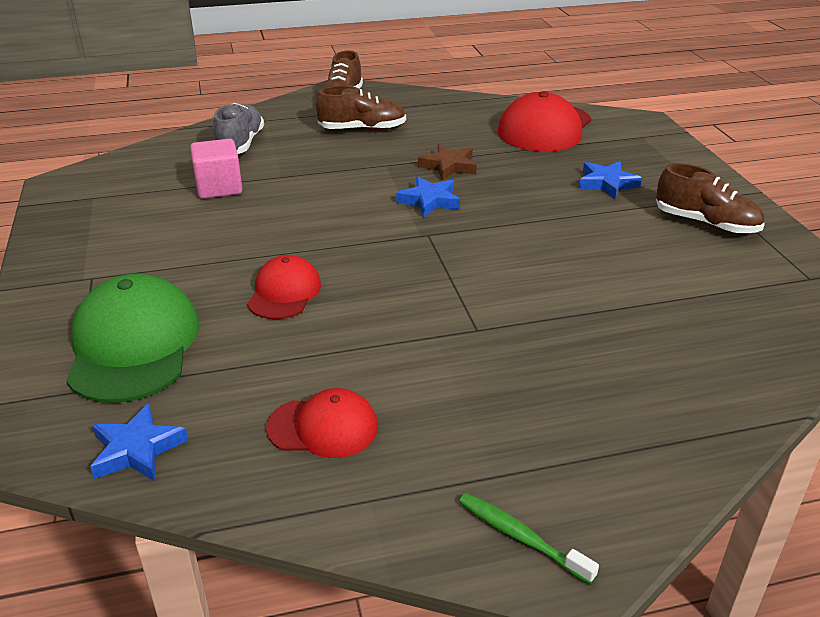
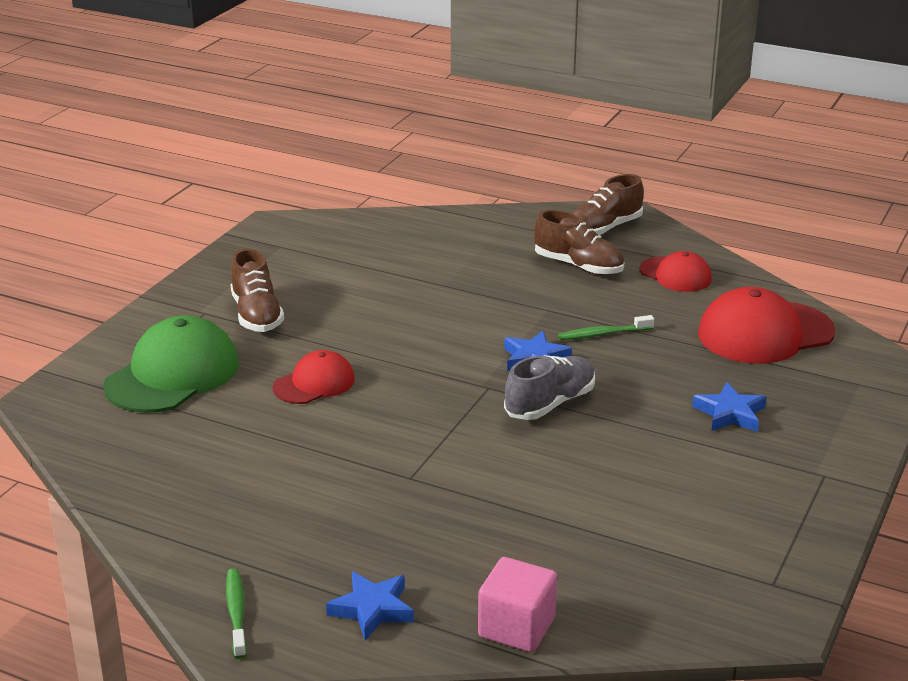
camera: 40 degrees right, 5 degrees down
blue star [90,404,188,481] -> blue star moved to [326,571,414,640]
pink cube [190,139,243,199] -> pink cube moved to [478,557,557,652]
grey shoe [213,103,264,154] -> grey shoe moved to [504,355,595,420]
red cap [266,388,378,458] -> red cap moved to [639,251,712,292]
brown star [418,144,477,180] -> green toothbrush [558,315,654,340]
brown shoe [656,163,765,234] -> brown shoe moved to [230,249,284,332]

